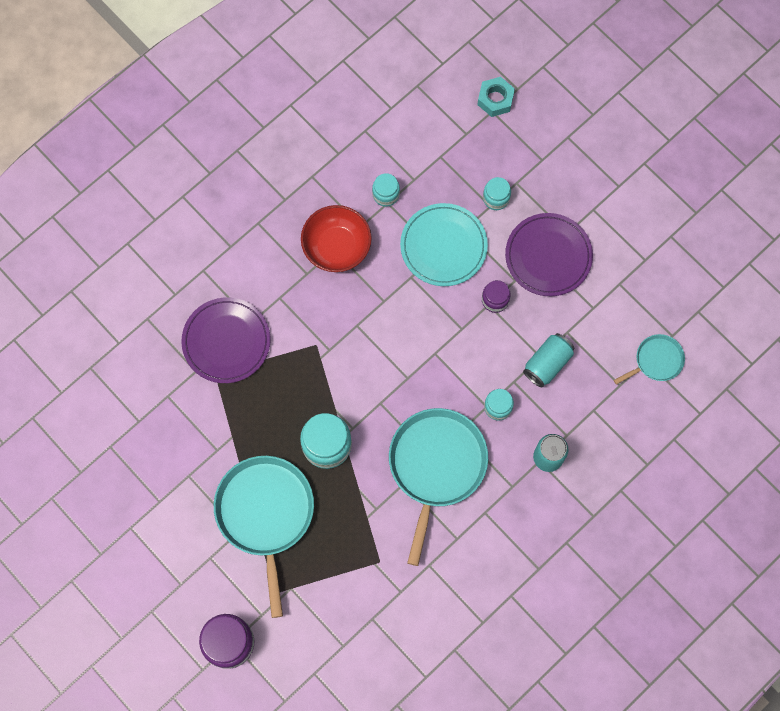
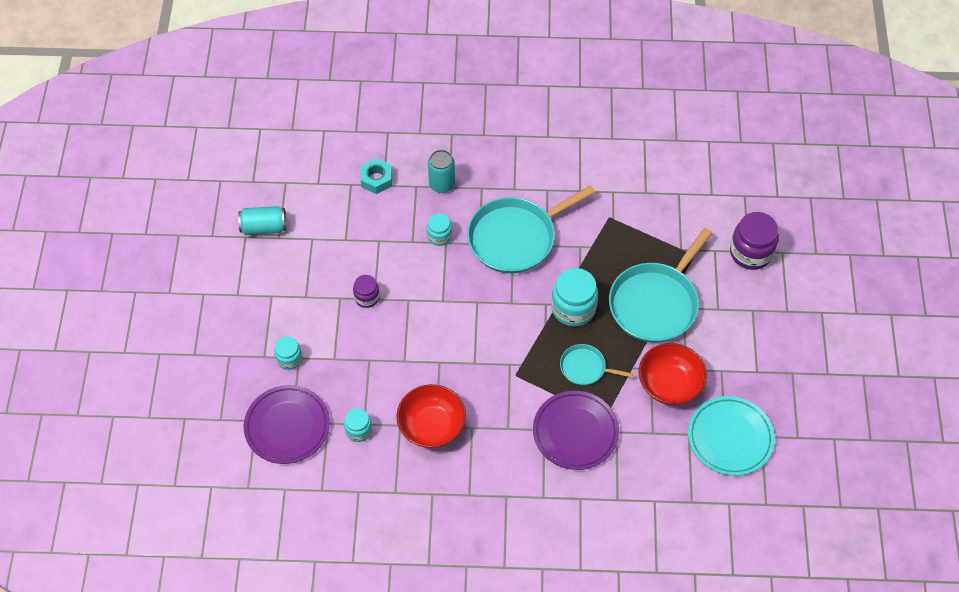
camera: 135 degrees left, 15 degrees down
turquoise plate [400,203,488,286] -> turquoise plate moved to [688,396,775,476]
turquoise nut [477,77,515,117] -> turquoise nut moved to [361,158,392,194]
purple plate [505,213,593,296] -> purple plate moved to [244,385,330,464]
turquoise can [523,333,574,387] -> turquoise can moved to [238,206,287,235]
turquoise pan [614,334,685,385] -> turquoise pan moved to [560,344,633,385]
none -> red bowl [639,343,707,405]

